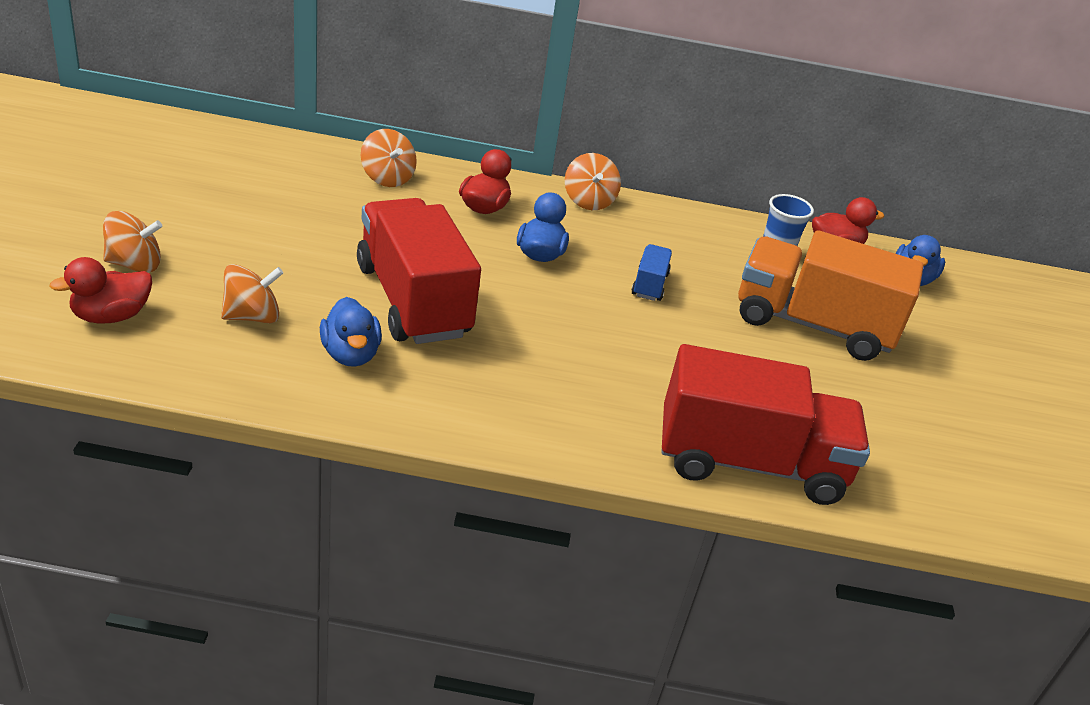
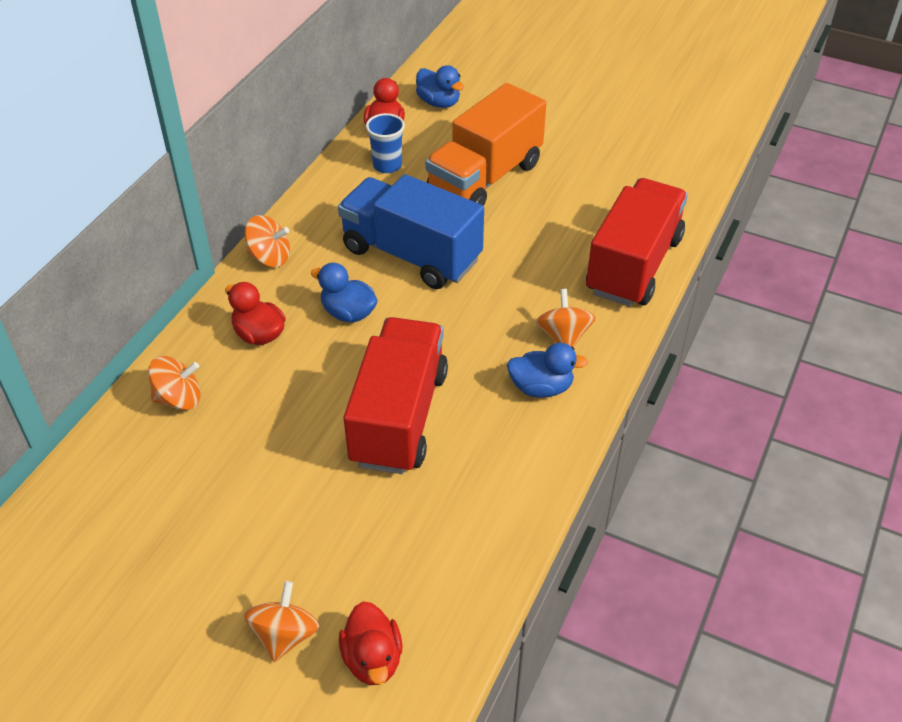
camera: 65 degrees left, 10 degrees up
orange spinning top [221,264,283,323] -> orange spinning top moved to [536,289,596,347]
blue duck [320,297,382,367] -> blue duck moved to [507,343,588,397]
red truck [357,198,481,344] -> red truck turned 105 degrees clockwise [344,317,448,474]
blue truck [632,244,672,301] -> blue truck [338,174,484,289], size x2.35

